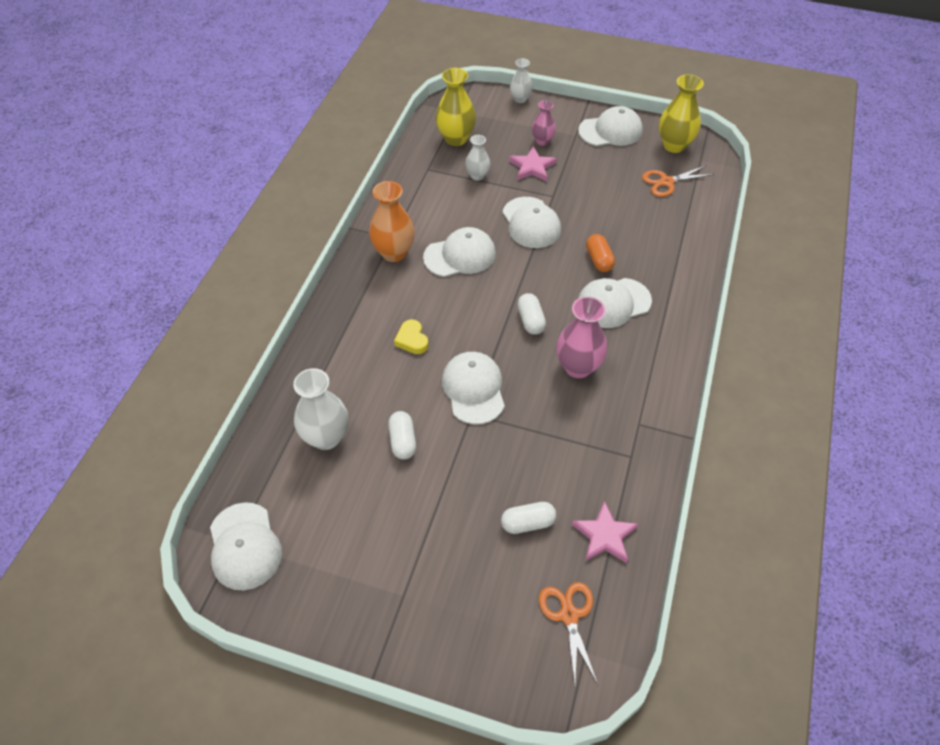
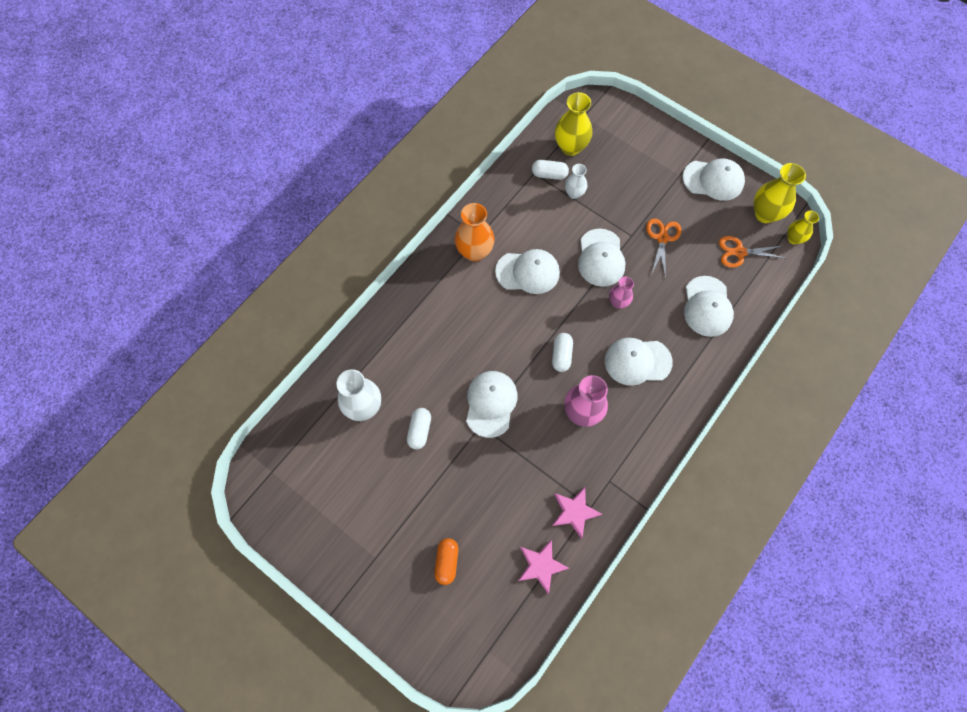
camera: 20 degrees right, 15 degrees up
white cap [210,502,282,590] -> white cap moved to [684,276,734,337]
yellow heart [394,319,429,354] -> none
white capsule [501,502,556,534] -> white capsule moved to [532,160,569,180]
pink star [509,146,557,181] -> pink star moved to [552,487,602,539]
white vase [510,58,533,103] -> none
pink vase [532,100,556,146] -> pink vase moved to [609,276,634,308]
orange scissors [539,582,598,684] -> orange scissors moved to [646,218,682,279]
orange capsule [586,234,615,272] -> orange capsule moved to [434,538,458,585]
none -> yellow vase [787,211,819,245]

